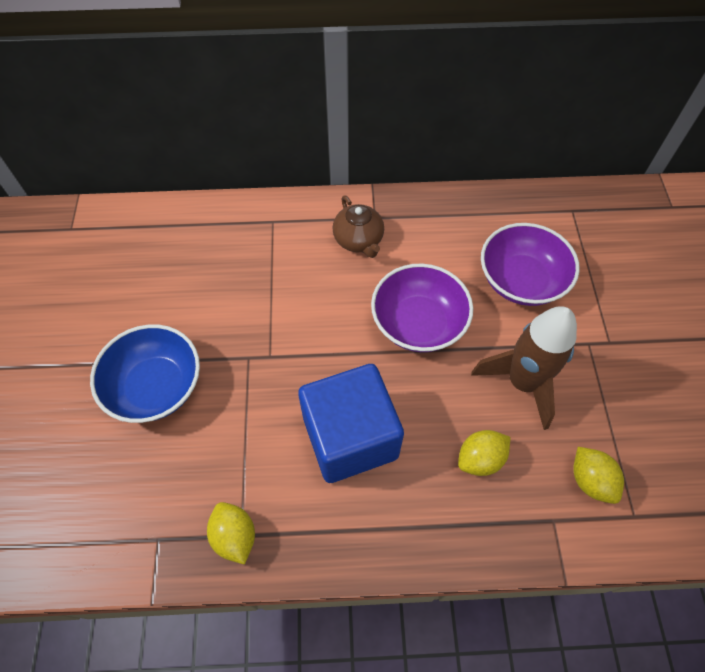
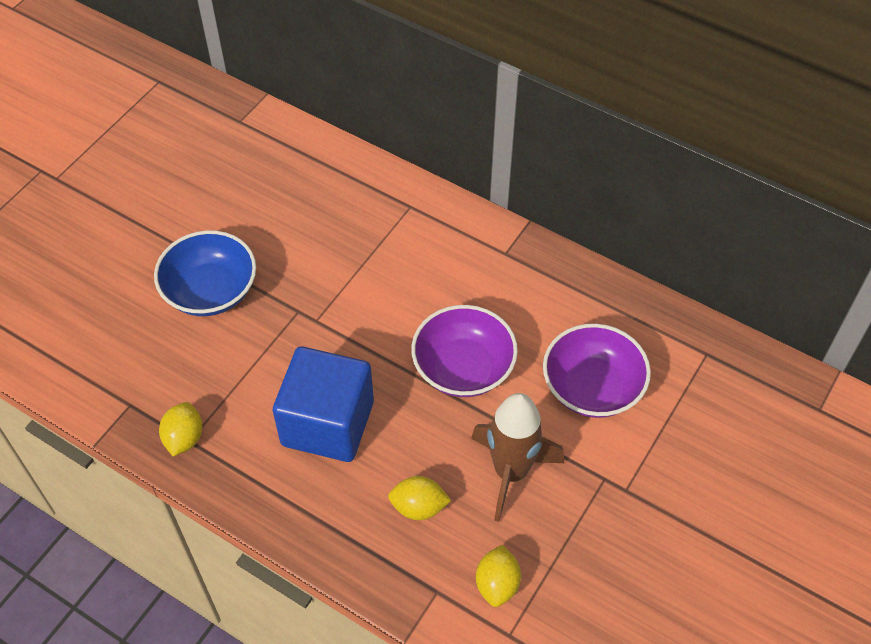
camera: 35 degrees right, 5 degrees down
brown teapot [333,195,384,258] -> none

